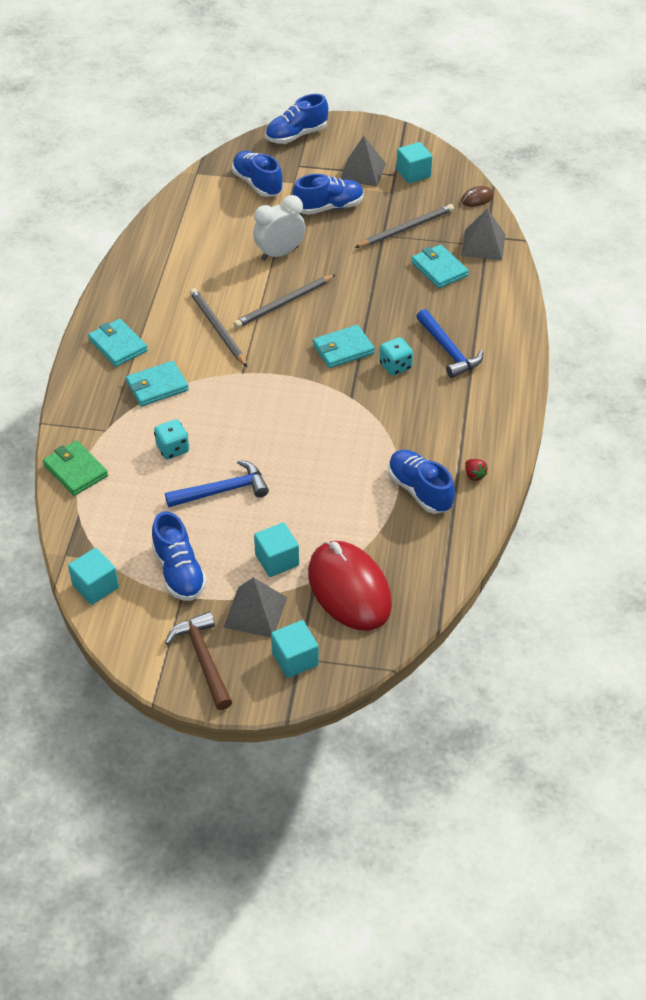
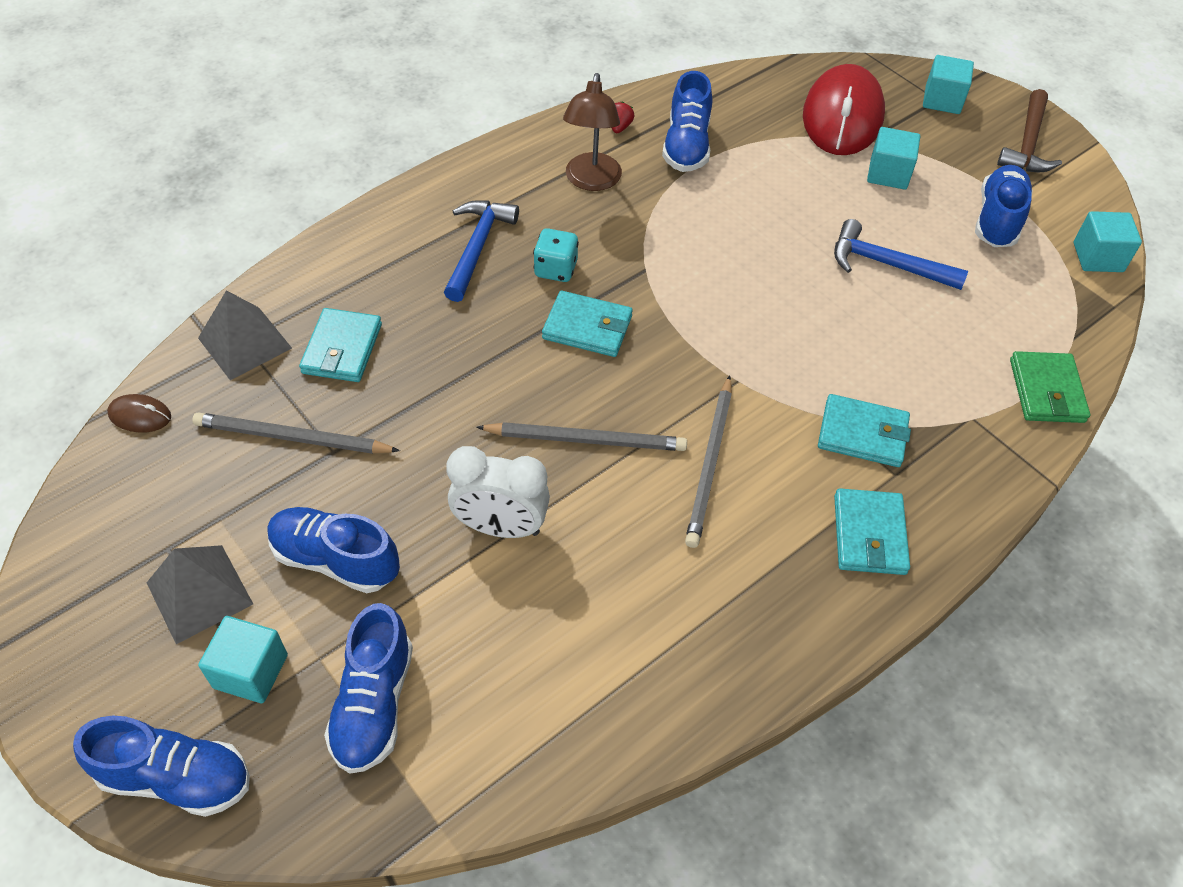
camera: 140 degrees left, 5 degrees up
turquoise dice [154,419,189,459] -> none
grey pyramid [224,577,287,638] -> none
turquoise cube [396,142,433,183] -> turquoise cube moved to [198,616,288,703]
none -> brown lamp [563,73,622,191]

